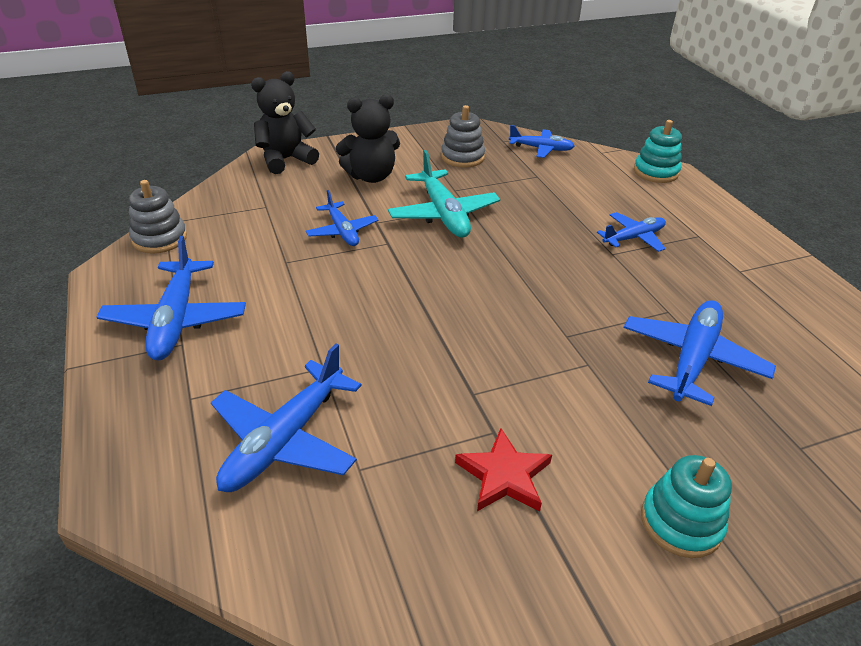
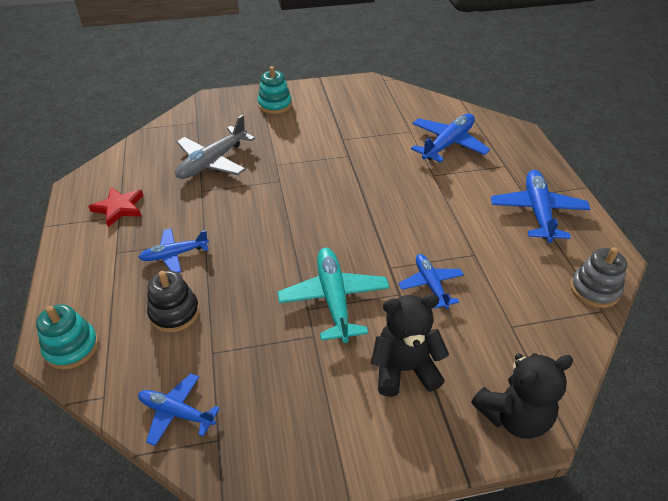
camera: 170 degrees left, 5 degrees up
grey stacking toy [441,105,485,168] -> none
red star [455,428,552,511] -> red star moved to [88,187,143,227]
blue plane [623,300,776,406] -> grey plane [175,115,255,179]
none -> black stacking toy [147,271,199,333]

